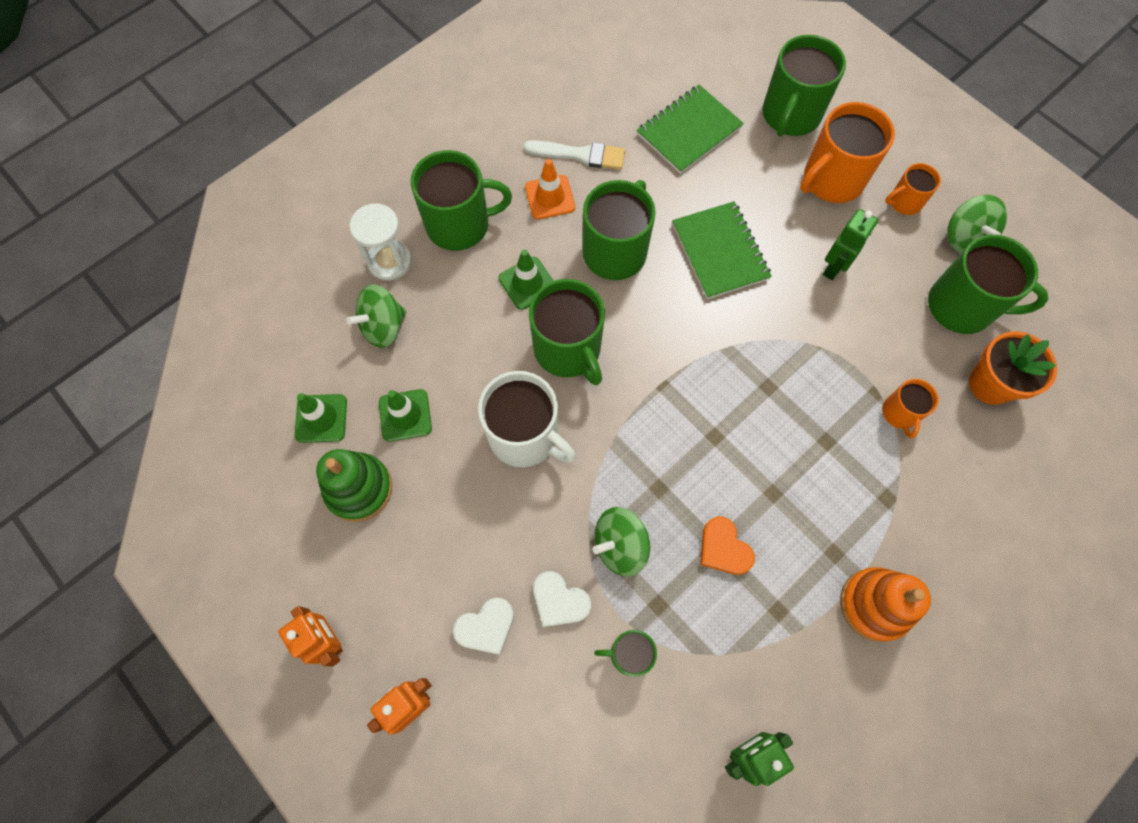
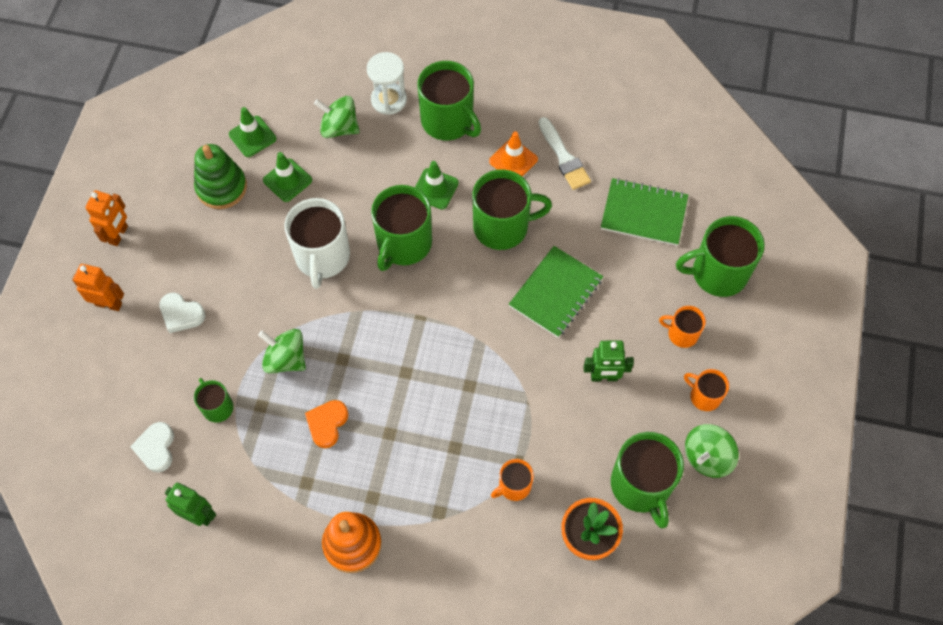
camera: 55 degrees right, 5 degrees down
white heart [533,571,591,627] -> white heart moved to [130,422,174,472]
orange mug [800,102,895,203] -> orange mug [659,306,706,348], size x0.53

